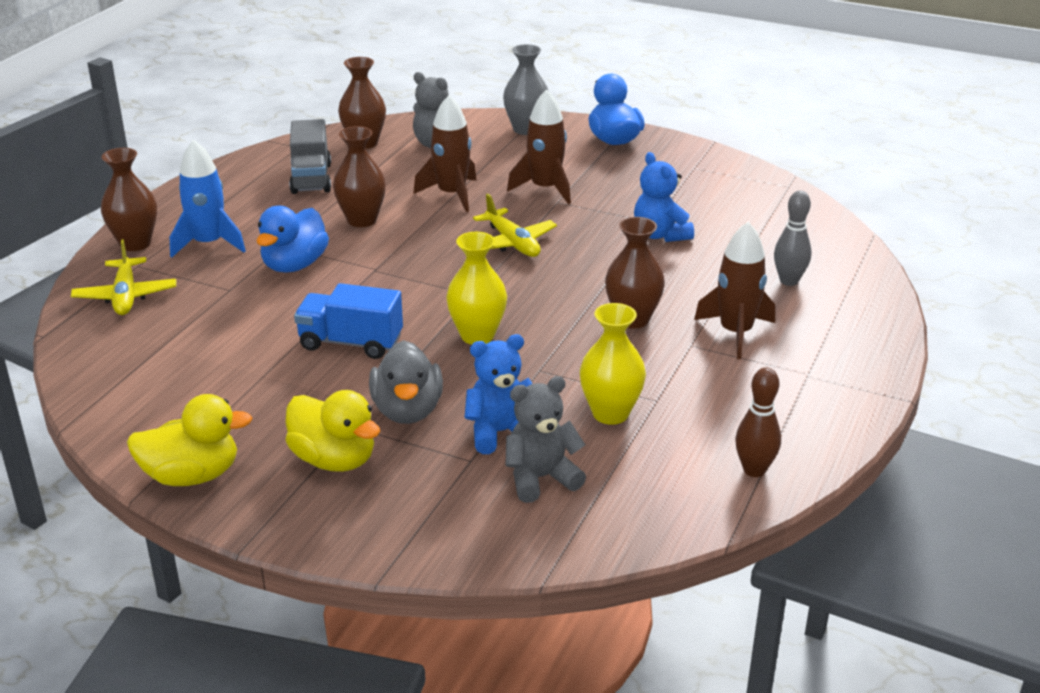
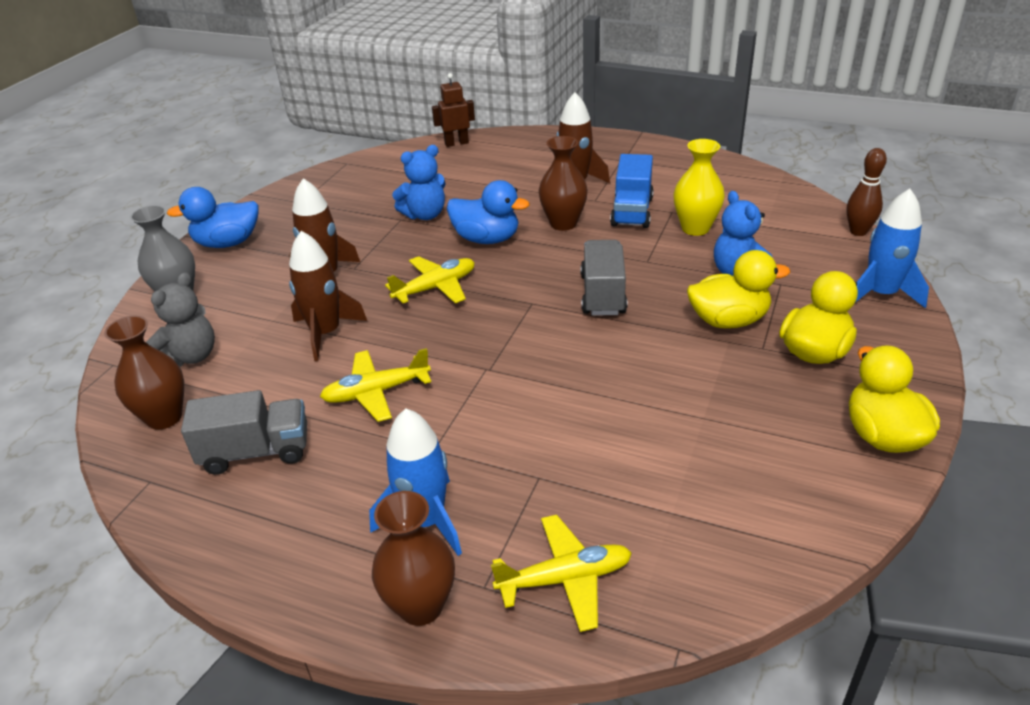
camera: 90 degrees left, 5 degrees up
blue duck [257,206,329,272] -> blue duck moved to [447,180,529,244]
blue truck [294,283,403,359] -> blue truck moved to [610,154,654,228]
brown vase [333,126,386,227] -> yellow plane [320,348,431,422]
grey duck [369,340,443,424] -> yellow duck [687,250,790,328]
yellow vase [446,232,507,345] -> grey truck [581,240,627,316]
grey teddy bear [505,376,586,503] -> none
brown bowling pin [735,367,781,477] -> brown bowling pin moved to [847,148,887,236]
grey bowling pin [774,191,812,286] -> none
none -> brown robot [432,73,475,147]
none -> blue rocket [856,189,929,308]

